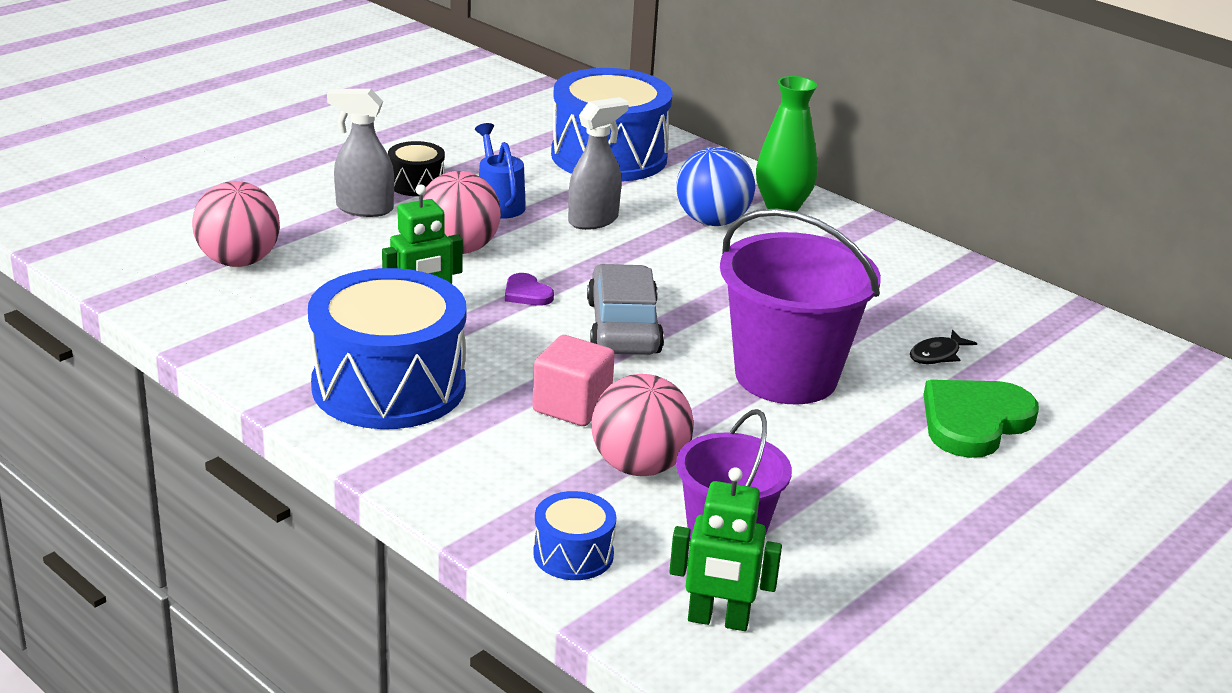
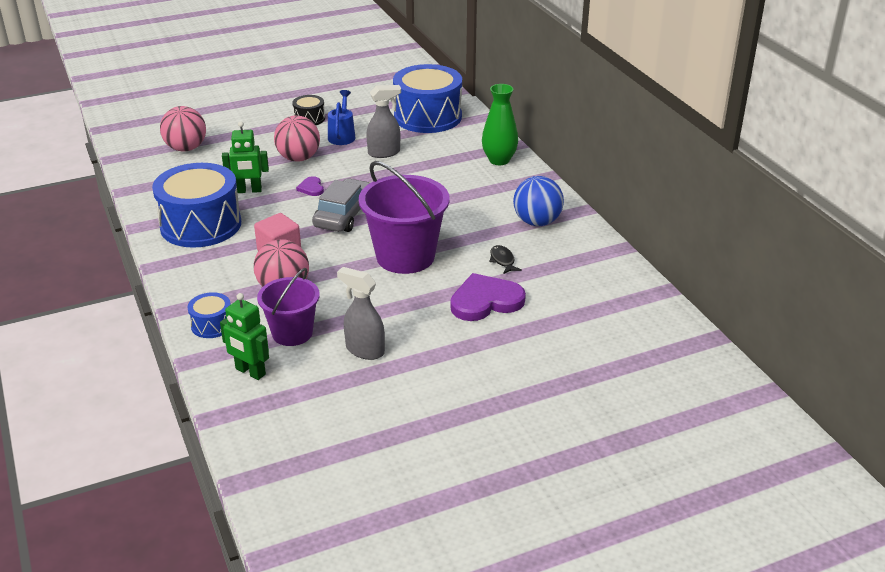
camera: 25 degrees right, 5 degrees up
grey spray bottle [327,89,394,217] -> grey spray bottle moved to [337,267,385,360]
blue ball [676,147,755,226] -> blue ball moved to [513,176,564,226]
black fish [910,330,977,364] -> black fish turned 90 degrees clockwise [489,245,522,274]
green heart [924,380,1039,458] -> purple heart [450,273,526,321]

